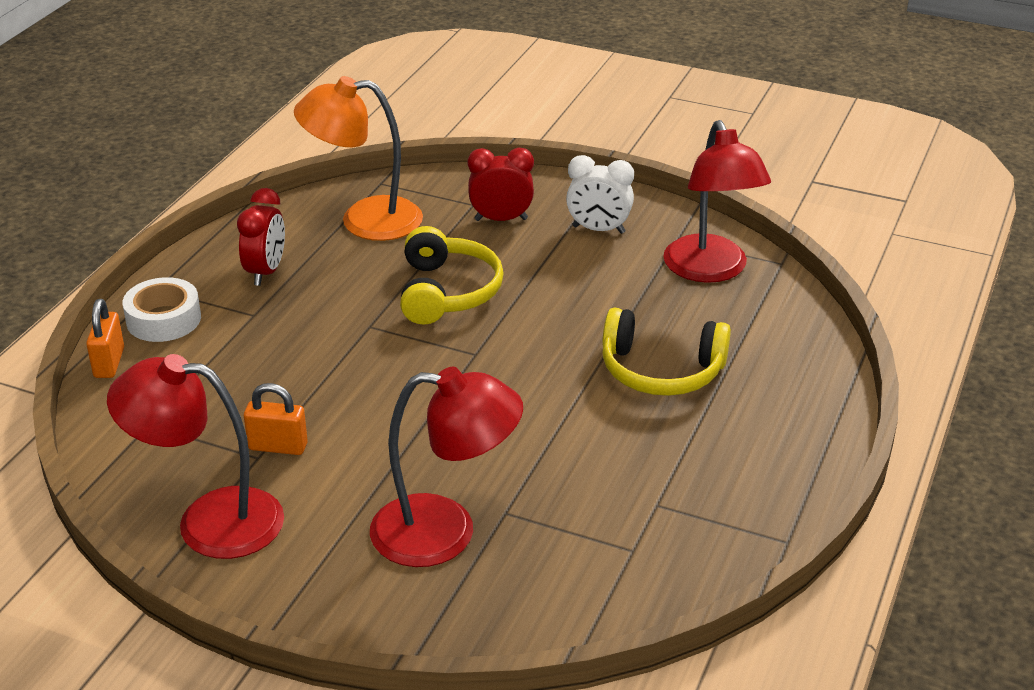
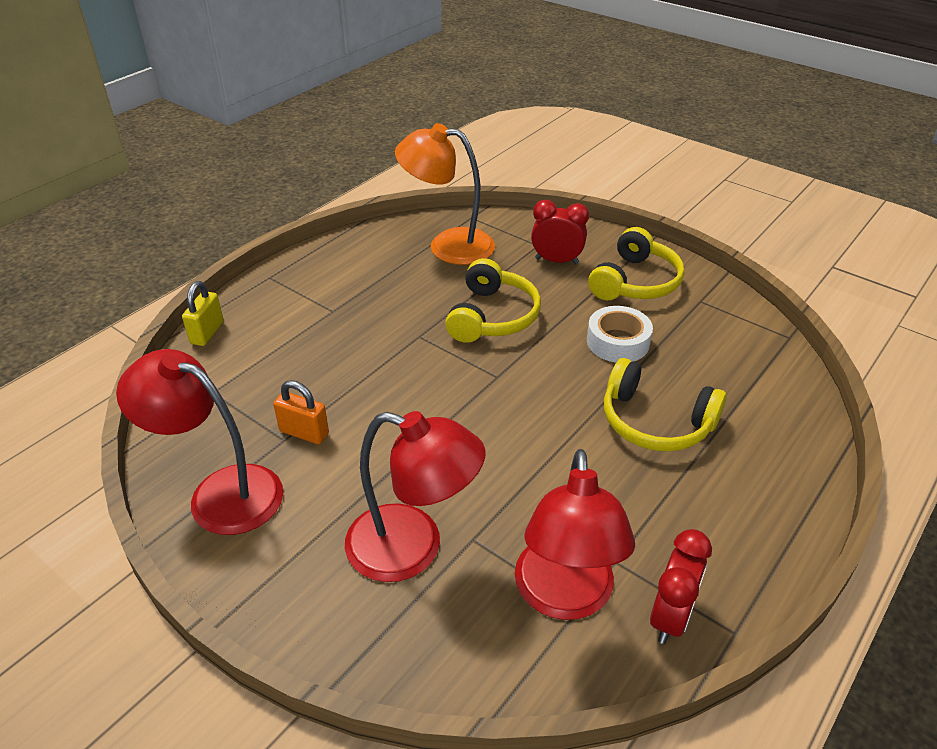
camera: 15 degrees right, 5 degrees up
orange padlock [86,299,124,378] -> yellow padlock [182,281,224,346]
white tape [122,277,201,342] -> white tape moved to [587,306,653,362]
red clock [237,188,285,286] -> red clock moved to [650,529,712,644]
white clock [566,155,634,234] -> yellow headphones [588,227,685,300]
red lamp [663,120,771,283] -> red lamp moved to [515,449,635,620]

